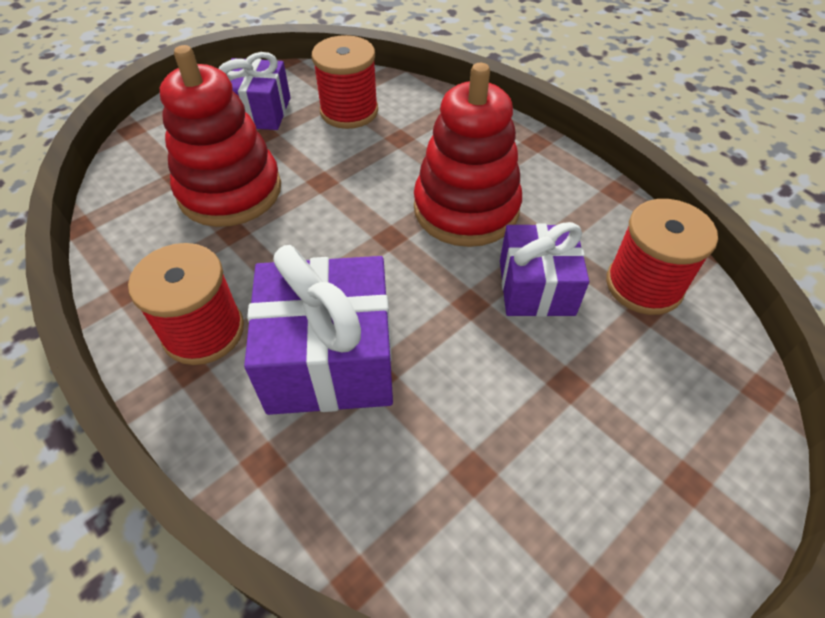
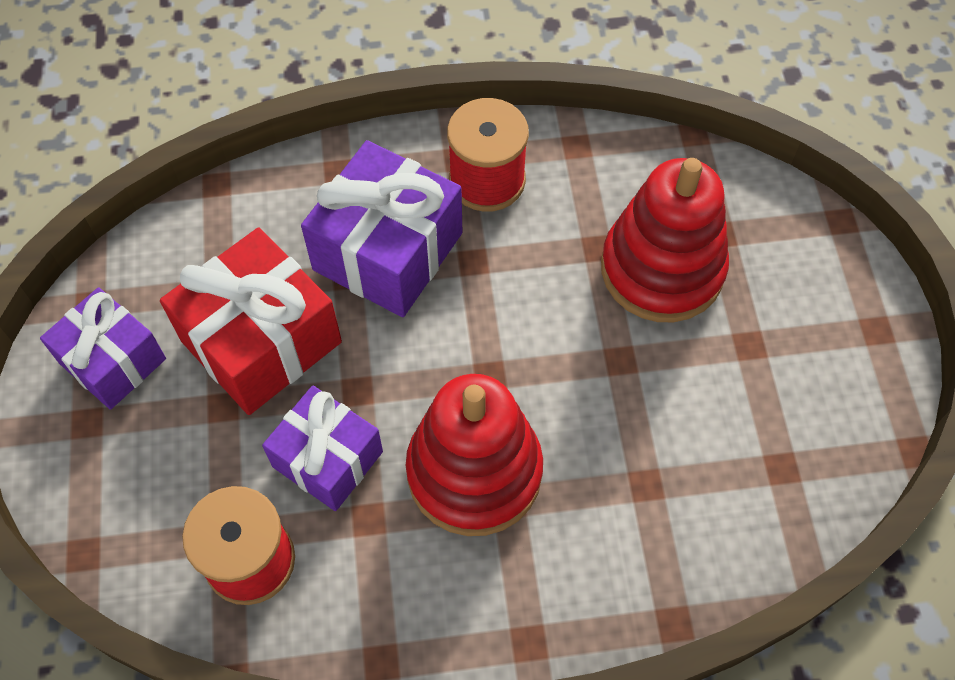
camera: 125 degrees right, 10 degrees up
purple gift [219,52,290,130] -> purple gift moved to [40,287,166,410]
red spool [312,35,378,129] -> none
none -> red gift [160,228,342,415]

